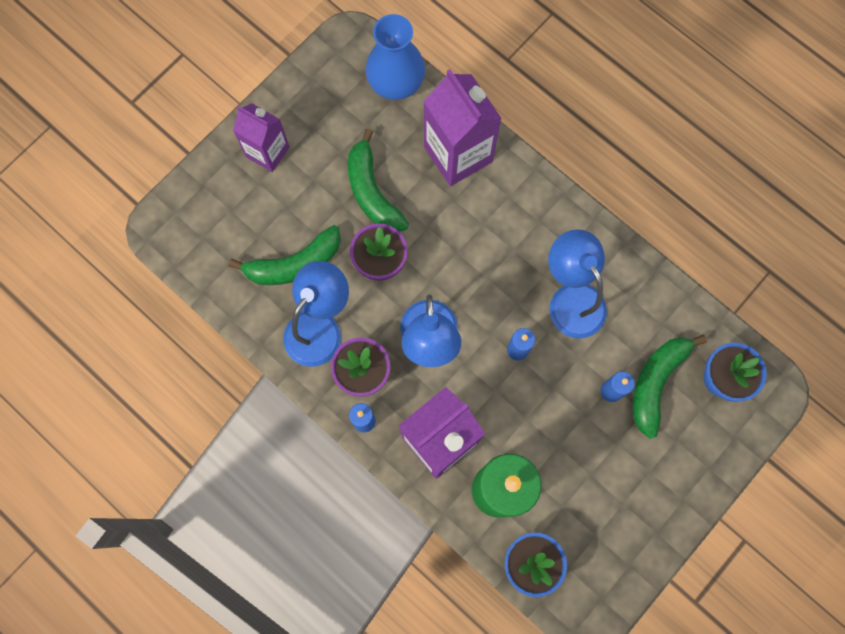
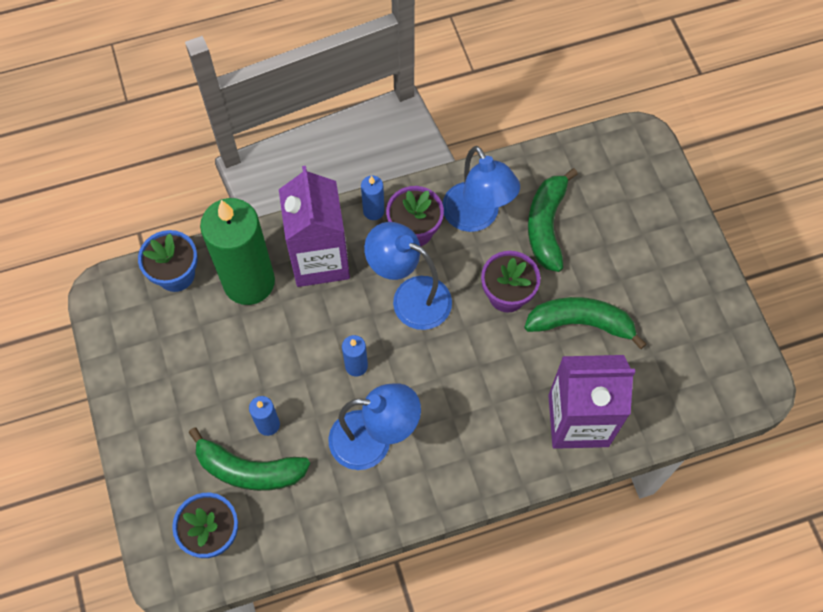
camera: 120 degrees right, 10 degrees down
purple carton [233,103,290,172] -> none
blue vase [365,14,425,100] -> none
green banana [632,335,707,439] -> green banana turned 135 degrees clockwise [188,427,310,491]

